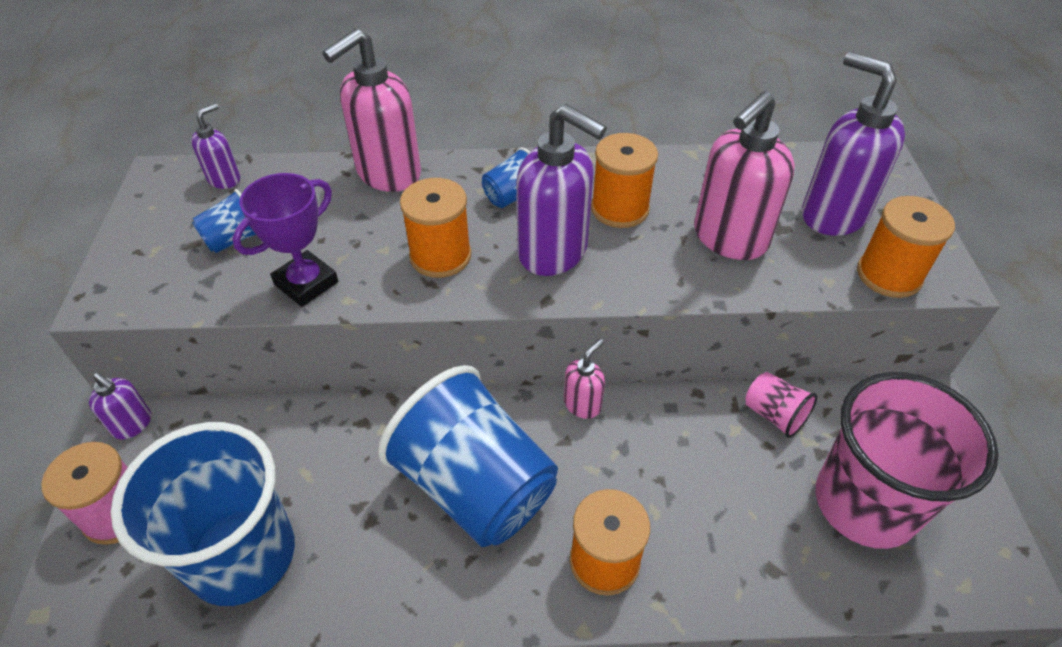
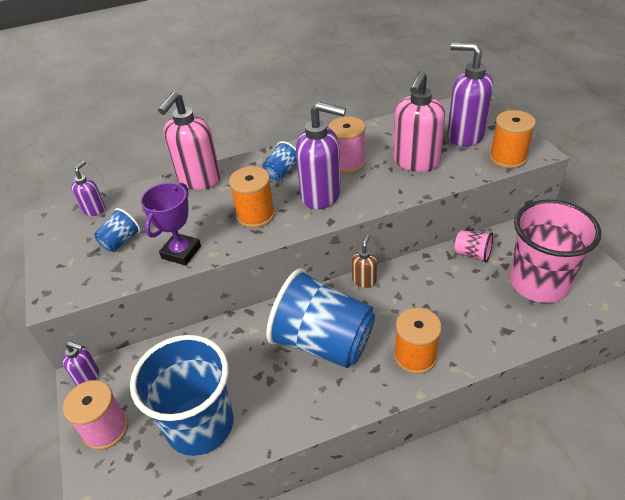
camera: 15 degrees left, 5 degrees down
pink soap dispenser [564,339,605,419] -> brown soap dispenser [352,235,377,288]
orange spool [591,133,658,228] -> pink spool [328,116,366,173]

